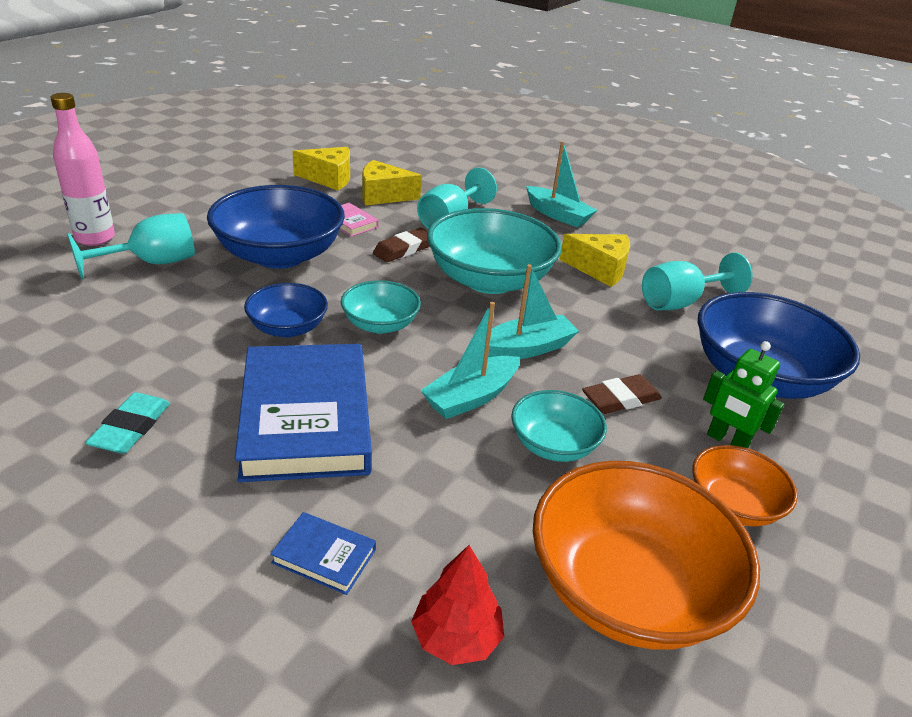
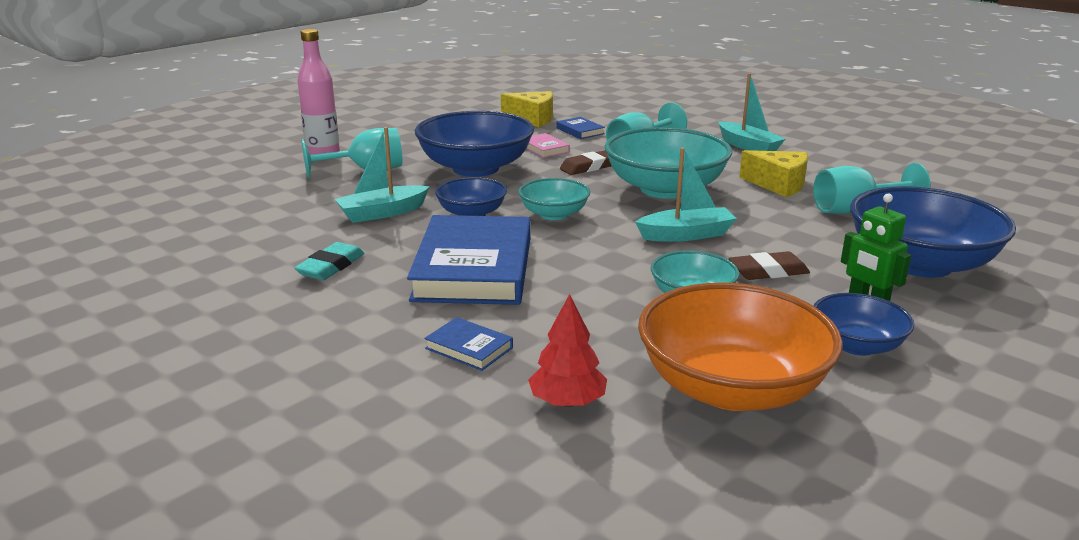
camera: 15 degrees right, 10 degrees down
yellow cheese [362,160,422,206] -> blue book [556,117,605,139]
turquoise boat [420,302,520,419] -> turquoise boat moved to [335,127,430,223]
orange bowl [693,445,798,527] -> blue bowl [814,293,915,356]

